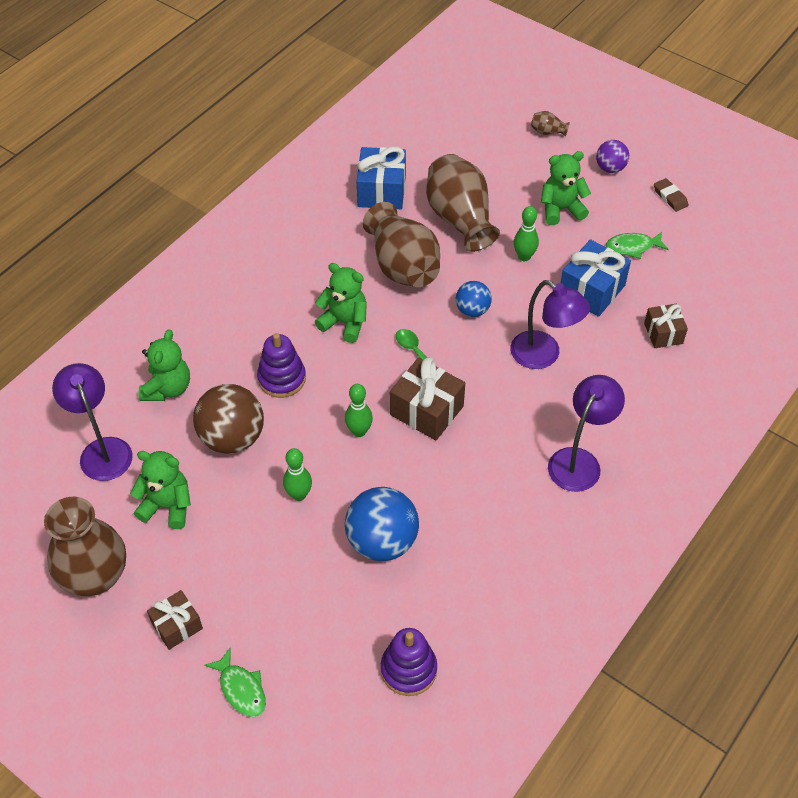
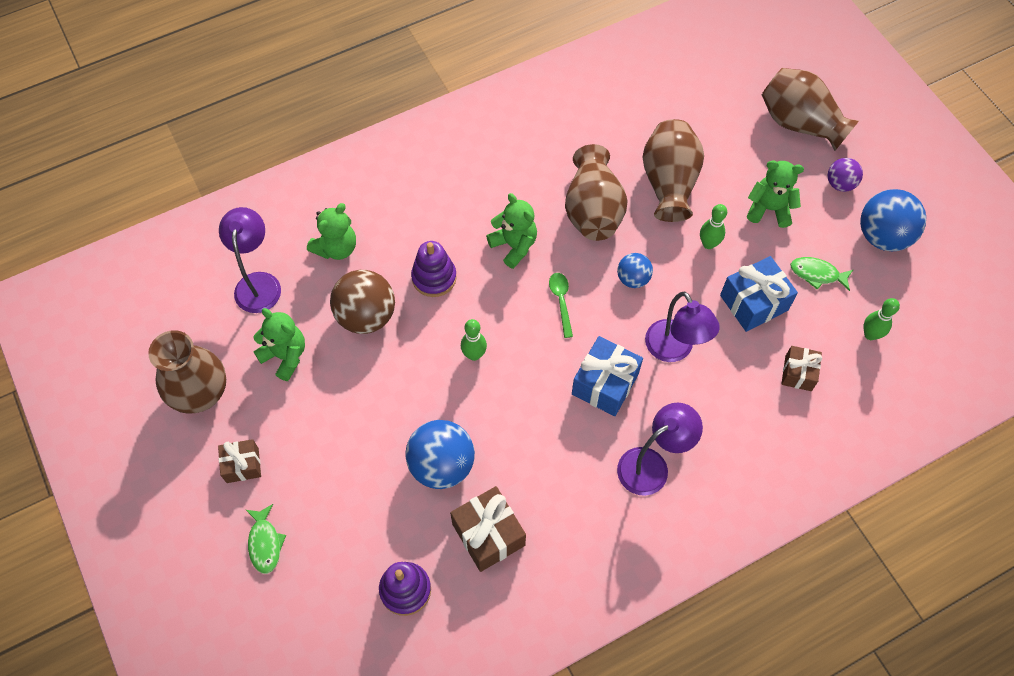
camera: 25 degrees right, 10 degrees up
green bowling pin [283,448,312,501] -> green bowling pin moved to [864,298,900,340]
blue gift [357,147,406,209] -> blue gift moved to [572,336,643,416]
brown gift [390,357,465,440] -> brown gift moved to [450,486,526,572]
brown vase [531,111,570,136] -> brown vase [762,68,859,151], size x2.47
brown eraser [654,178,688,212] -> blue ball [860,189,926,251]

